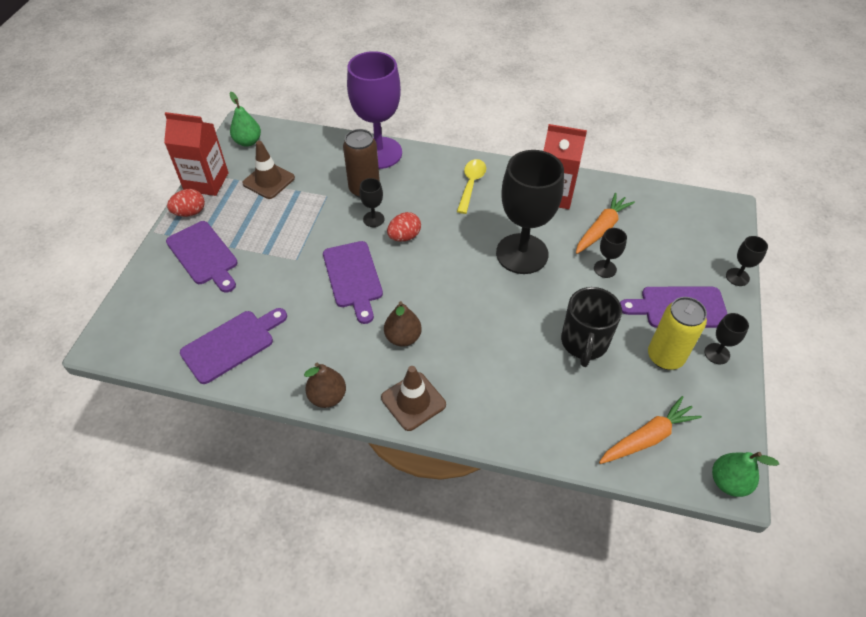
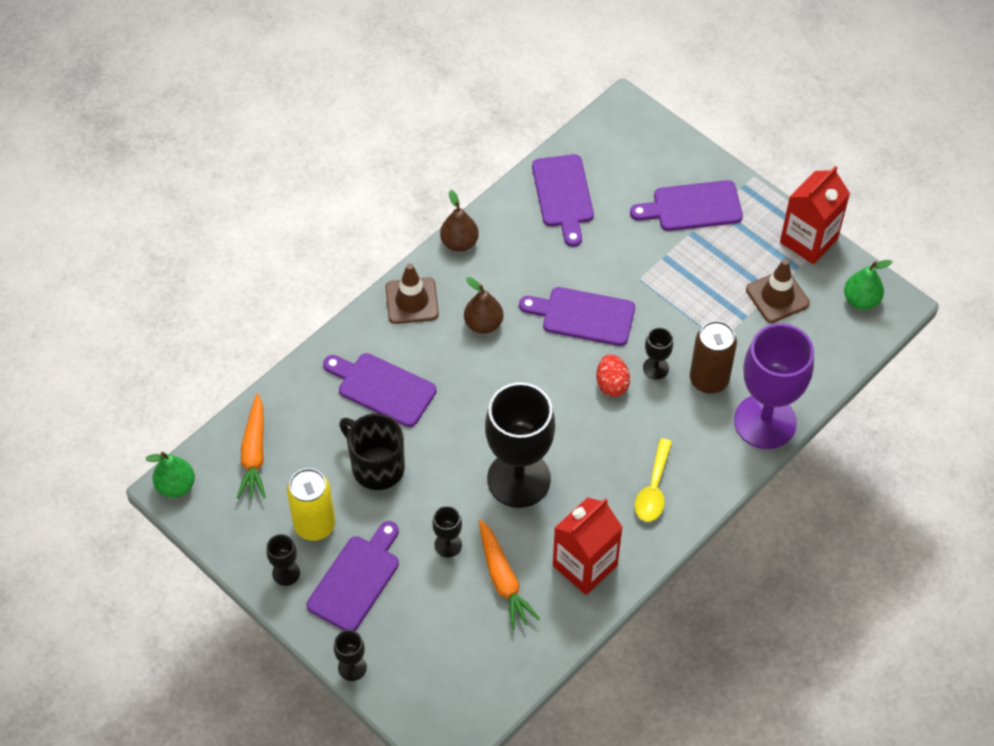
camera: 120 degrees right, 5 degrees up
red egg [167,189,205,217] -> none
yellow spoon [457,159,486,214] -> yellow spoon turned 60 degrees clockwise [635,438,672,522]
none -> purple cutting board [323,353,437,427]

